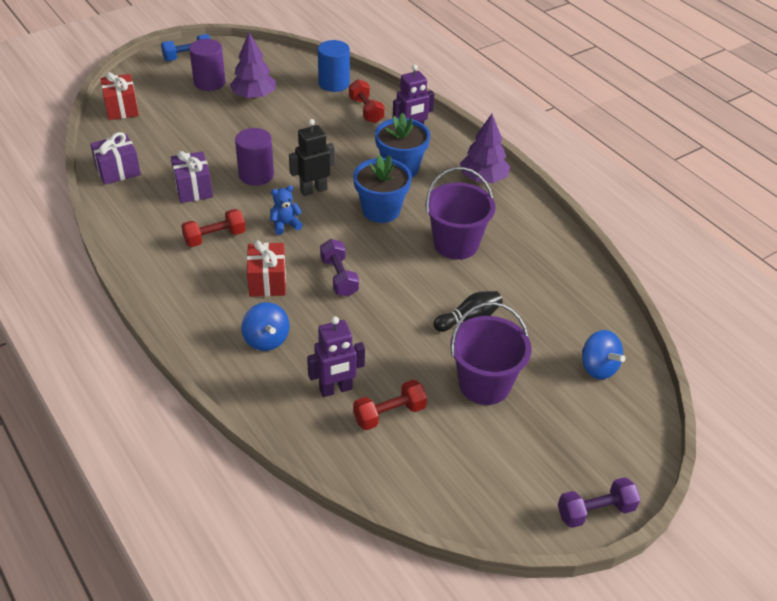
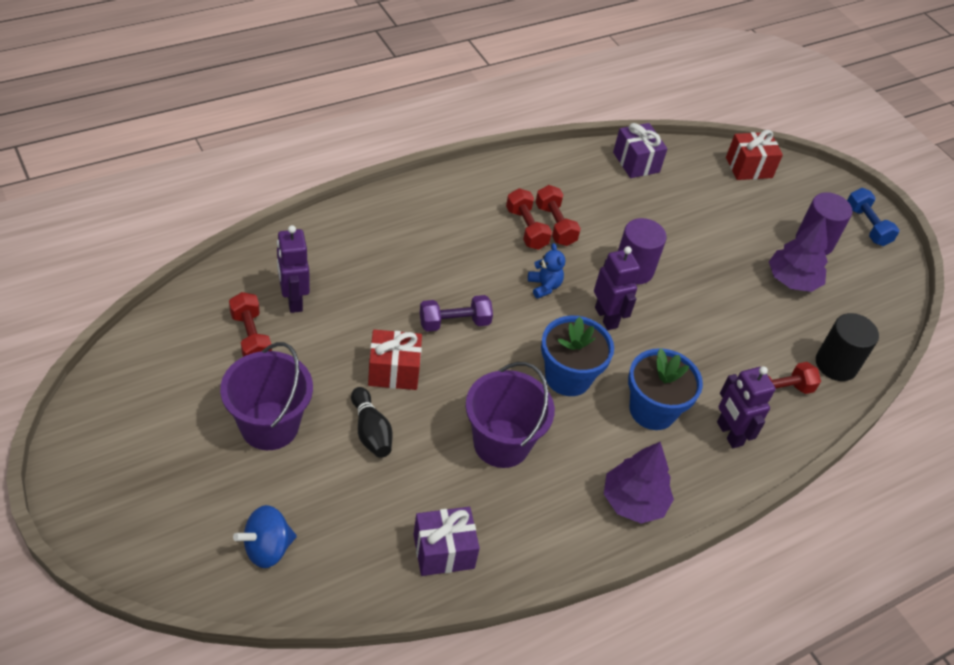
camera: 90 degrees right, 5 degrees up
purple gift [171,151,213,203] -> purple gift moved to [414,507,480,576]
blue spinning top [241,302,290,351] -> none
red gift [247,240,286,297] -> red gift moved to [368,330,422,390]
black robot [289,119,335,196] -> purple robot [594,246,640,330]
blue cylinder [318,40,350,92] -> black cylinder [816,313,879,381]
purple dumbbell [558,477,641,528] -> none
none -> red dumbbell [536,185,581,246]

